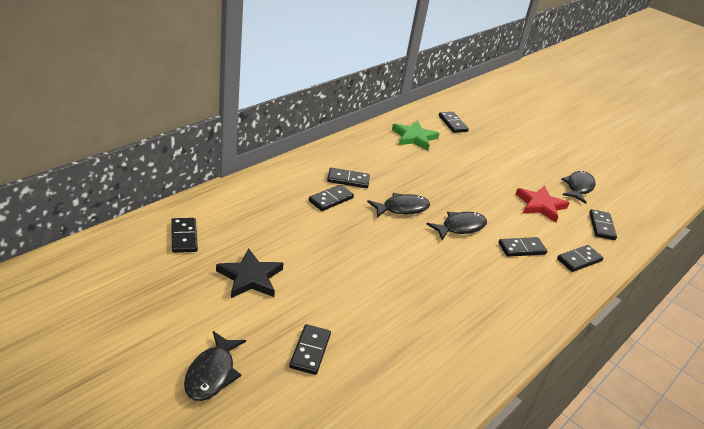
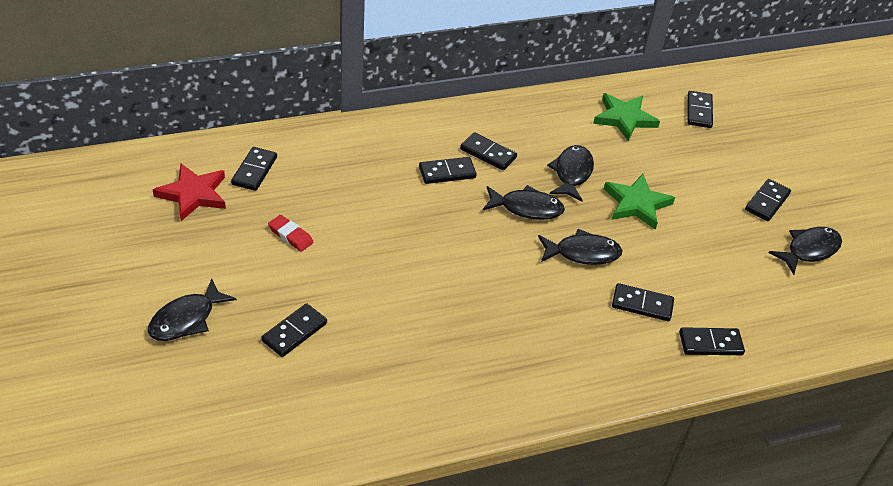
camera: 30 degrees right, 10 degrees up
black star [216,248,284,298] -> red eraser [268,215,314,252]
red star [516,186,569,222] -> red star moved to [153,164,226,221]
black domino [589,209,617,240] -> black domino moved to [745,179,791,221]
none -> black fish [547,145,594,202]
none -> green star [604,174,675,230]

